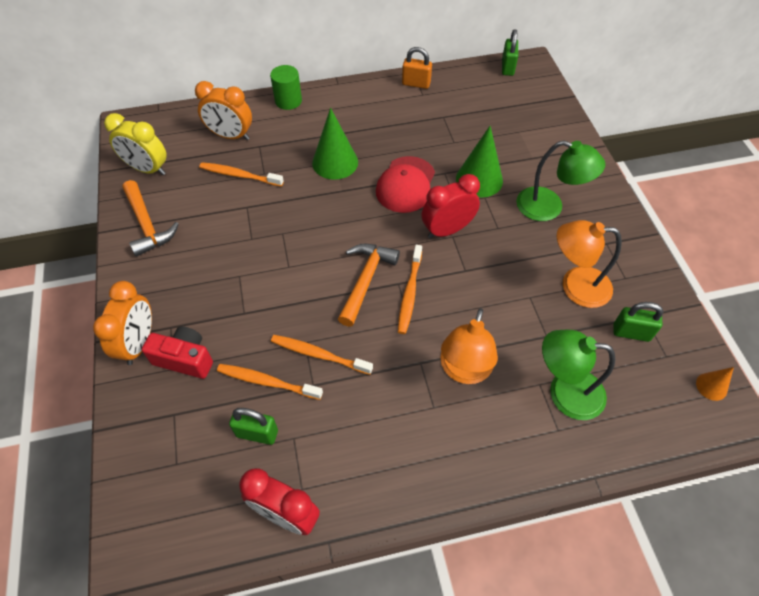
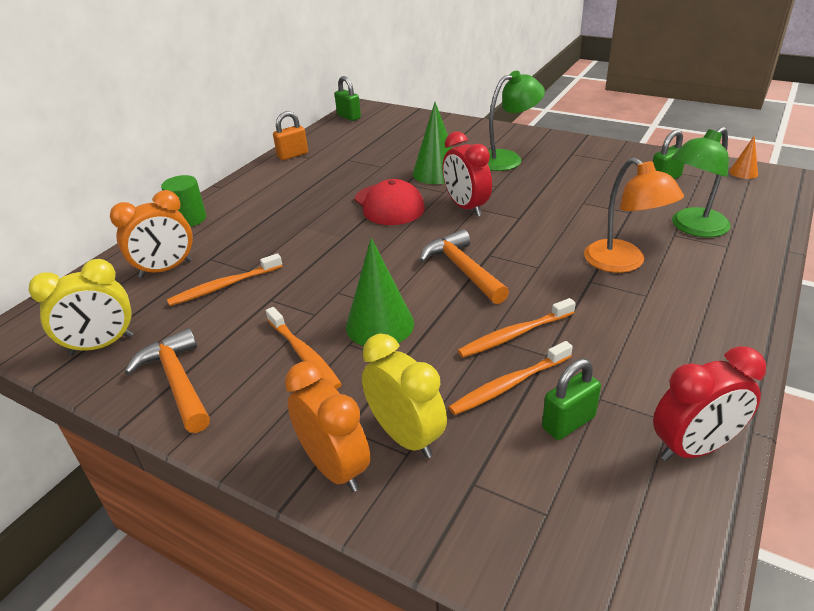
camera: 45 degrees left, 20 degrees down
orange hammer [122,180,179,256] -> orange hammer turned 135 degrees counterclockwise [125,328,210,433]
red camera [142,326,213,379] -> yellow clock [362,334,447,458]
green cone [312,108,358,180] -> green cone moved to [346,238,414,346]
orange toothbrush [398,245,422,334] -> orange toothbrush moved to [266,307,342,389]
red clock [422,174,480,239] -> red clock turned 45 degrees counterclockwise [443,131,492,216]
orange lamp [557,220,622,308] -> none

